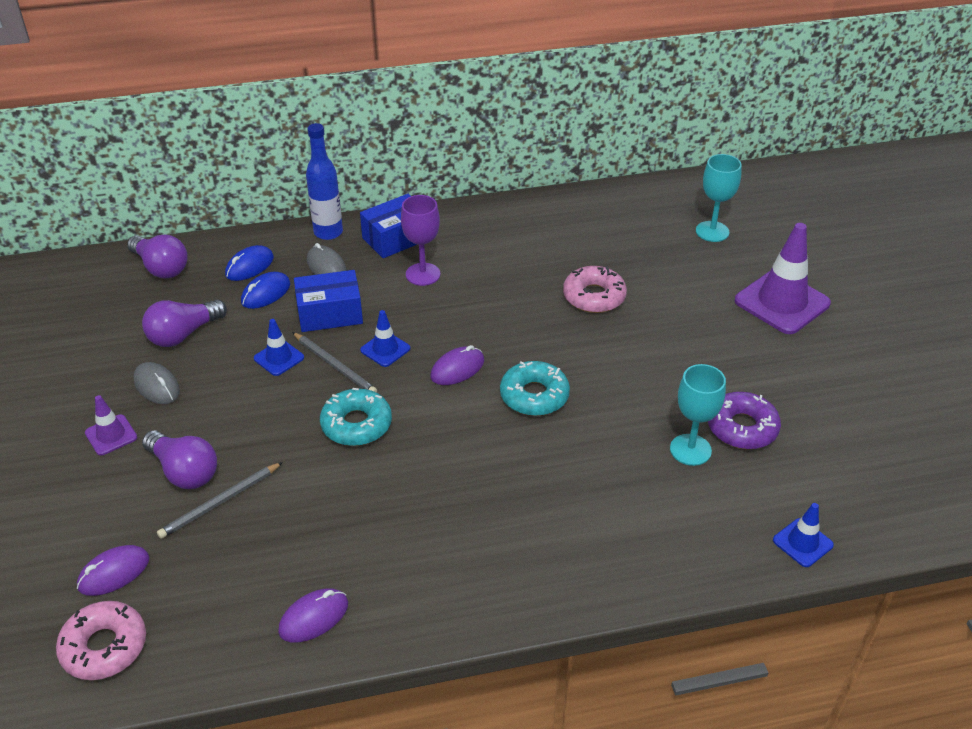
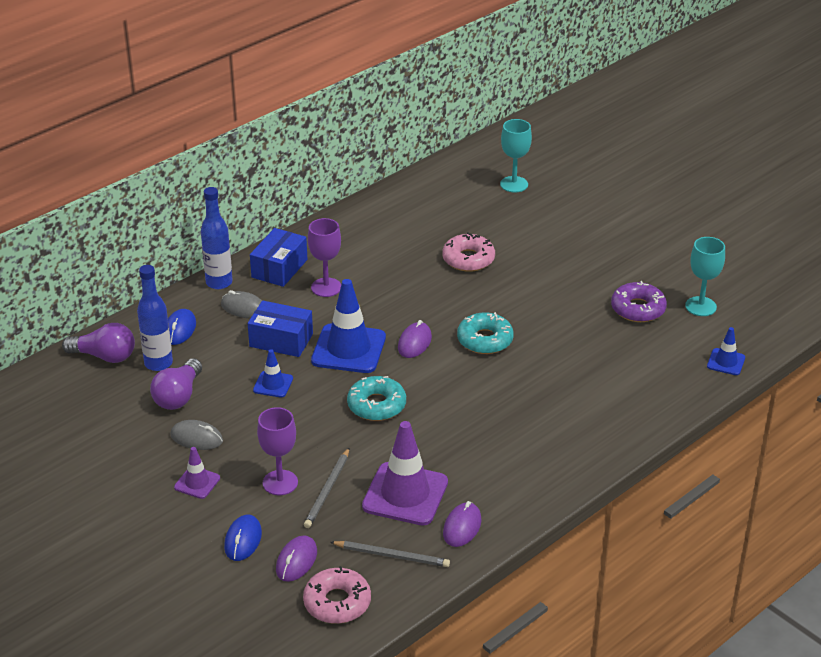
camera: 30 degrees left, 5 degrees down
purple light bulb [142,431,217,489] -> purple goblet [257,407,298,495]
blue mouse [241,272,290,309] -> blue mouse moved to [224,515,262,561]
grey pencil [292,332,377,393] -> grey pencil moved to [330,541,450,567]
blue box [294,270,363,332] -> blue box turned 60 degrees clockwise [248,301,313,357]
blue traffic cone [360,310,410,367] -> blue traffic cone [311,279,386,373], size x1.99
turquoise goblet [670,364,726,466] -> turquoise goblet moved to [685,237,725,316]
purple traffic cone [735,223,831,334] -> purple traffic cone moved to [362,421,448,526]
none -> blue bottle [137,265,173,371]

